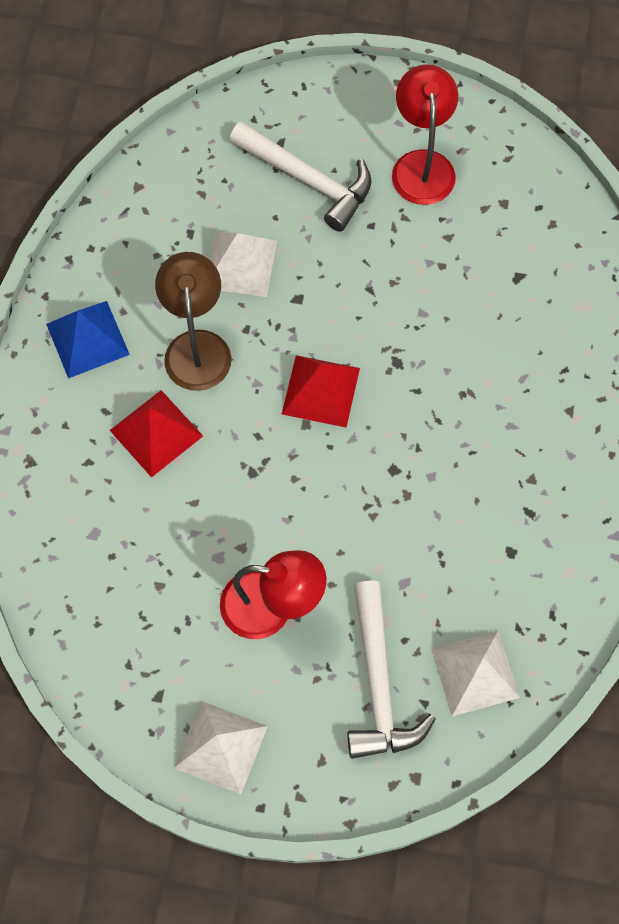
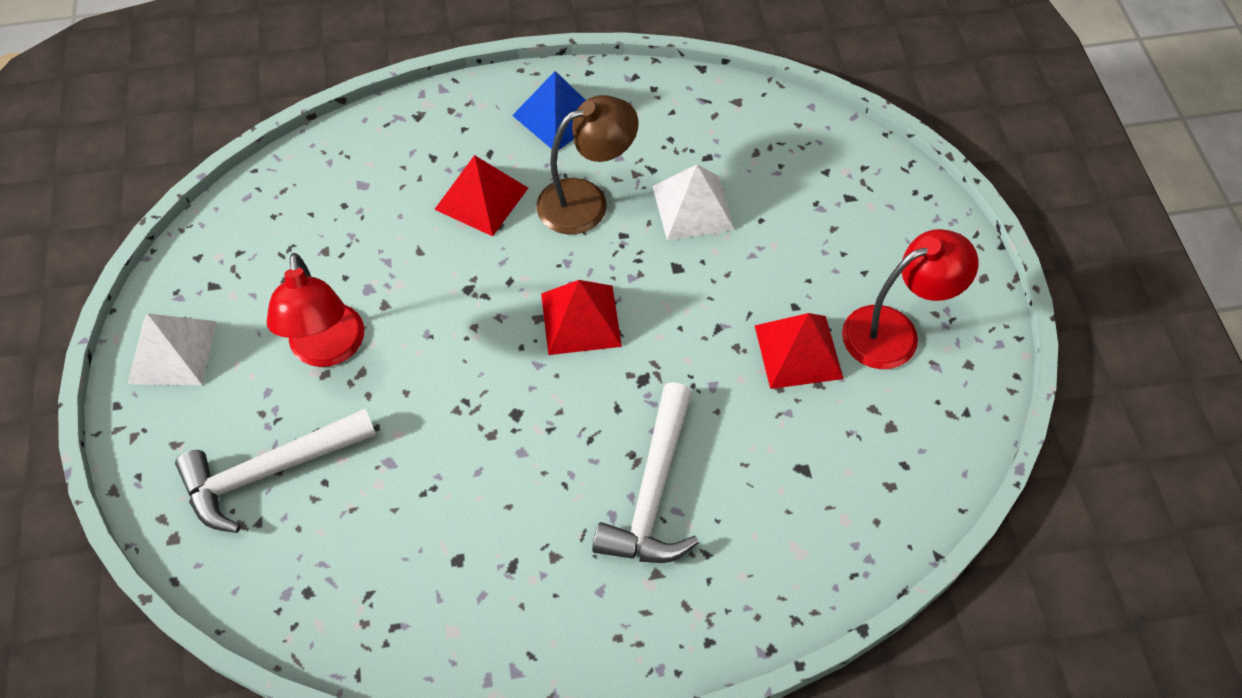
camera: 70 degrees right, 10 degrees down
white hammer [229,121,371,232] -> white hammer moved to [592,382,699,563]
white pyramid [431,631,520,716] -> none
none -> red pyramid [755,313,844,389]

